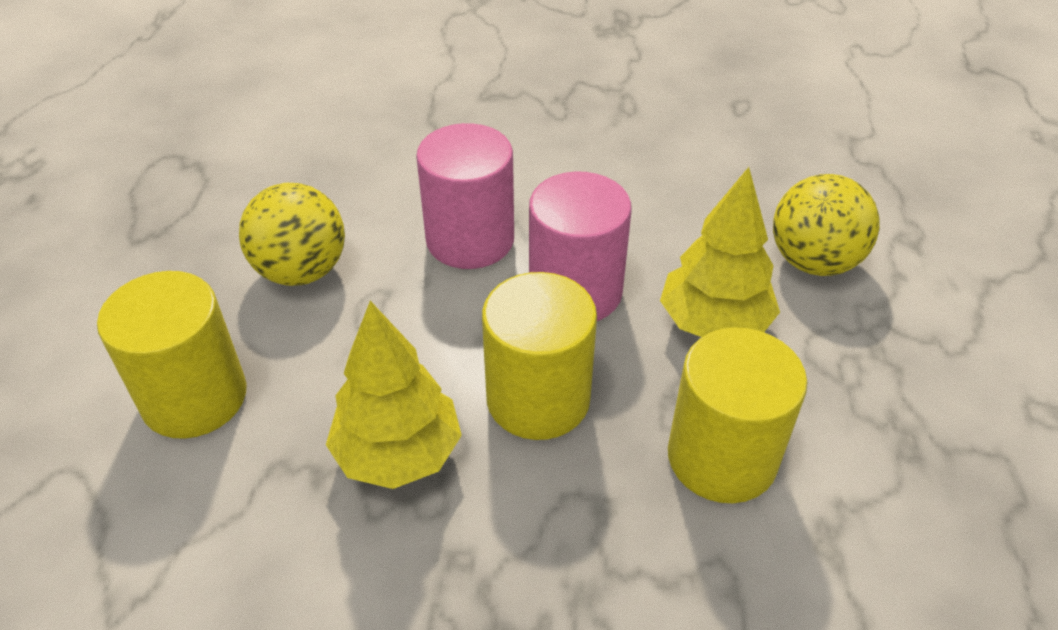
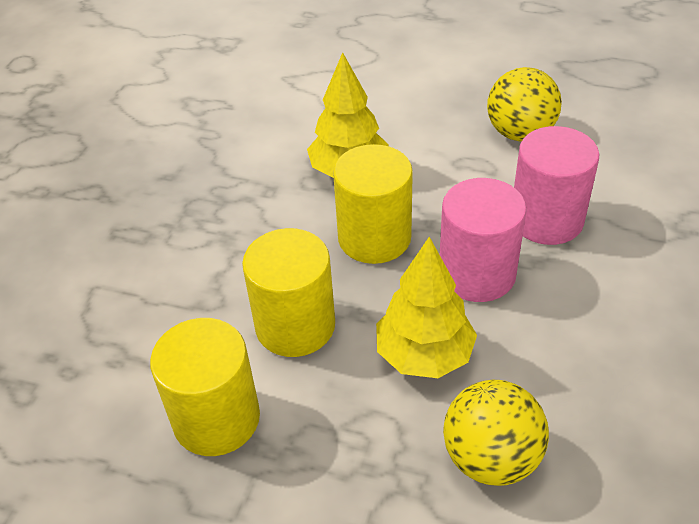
camera: 105 degrees right, 0 degrees up
yellow cylinder [97,271,247,439] -> yellow cylinder moved to [150,318,260,456]

